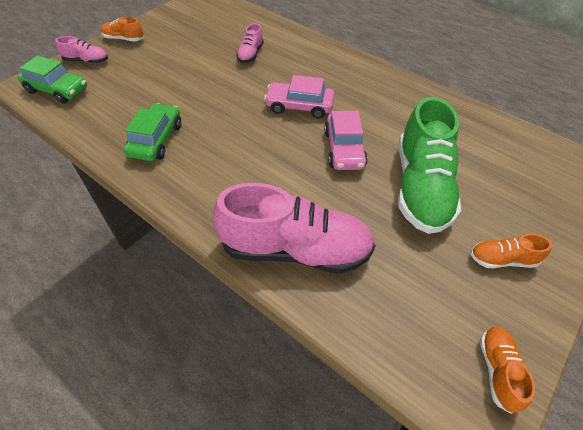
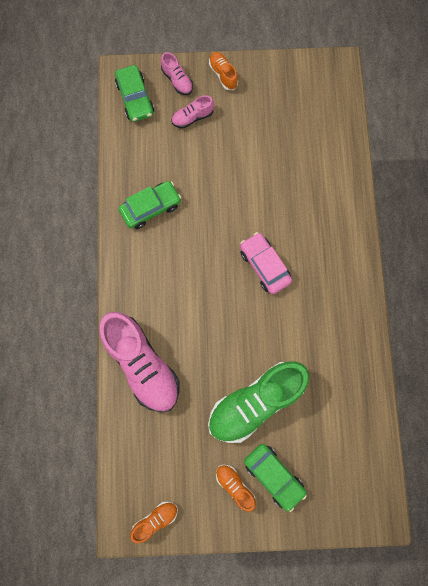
camera: 50 degrees right, 25 degrees up
pink shoe [236,23,264,63] -> pink shoe moved to [172,95,214,128]
pink car [324,111,368,170] -> none
none -> green car [244,444,307,512]

